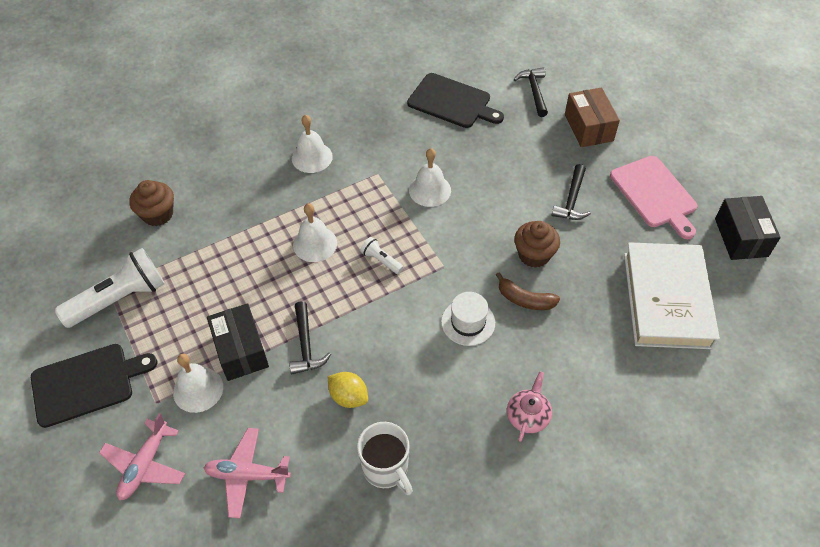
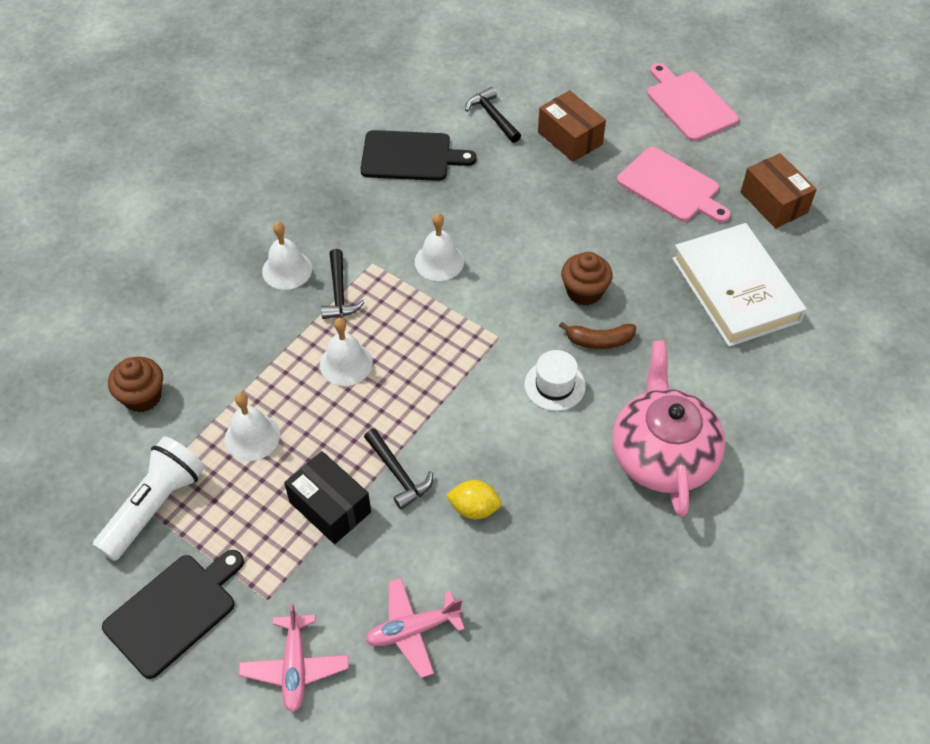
camera: 25 degrees left, 0 degrees up
white bell [173,354,223,413] -> white bell moved to [225,392,280,461]
white mug [357,422,413,495] -> none
white flashlight [360,237,404,274] -> none
pink teapot [507,371,552,442] -> pink teapot [613,340,725,517], size x2.24
black hammer [551,164,591,220] -> black hammer moved to [321,249,365,319]
black box [715,196,781,260] -> brown box [741,153,817,228]
none -> pink cutting board [647,63,739,141]

